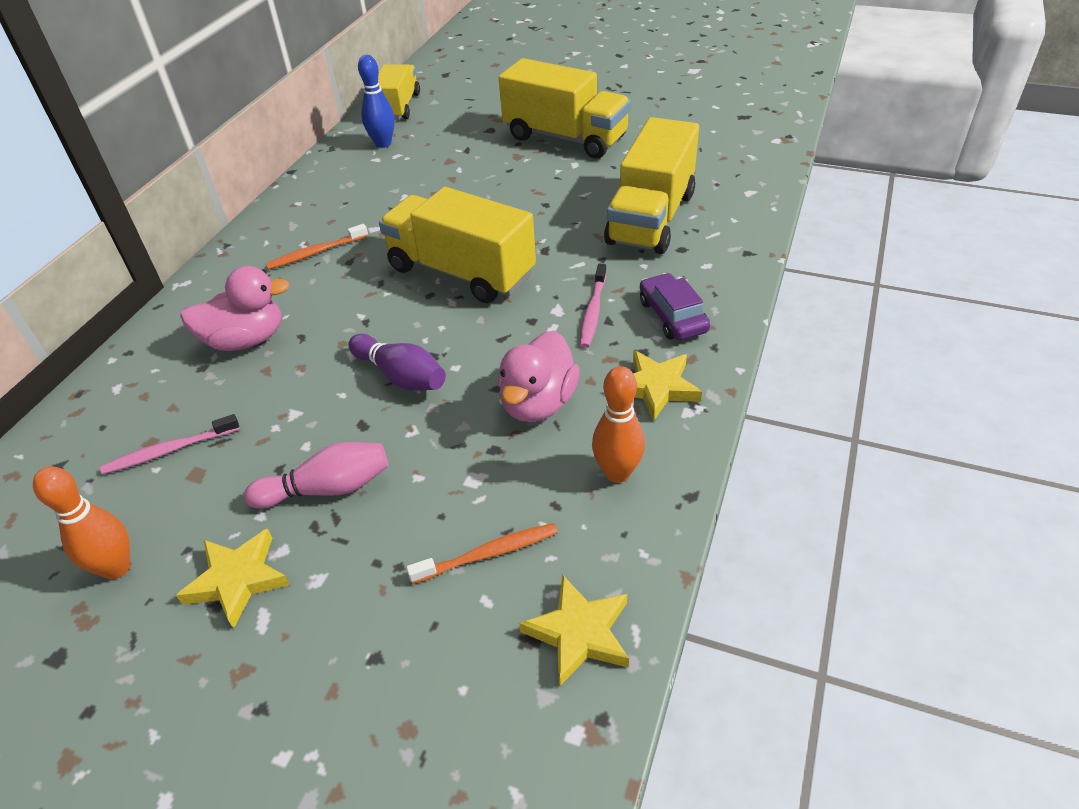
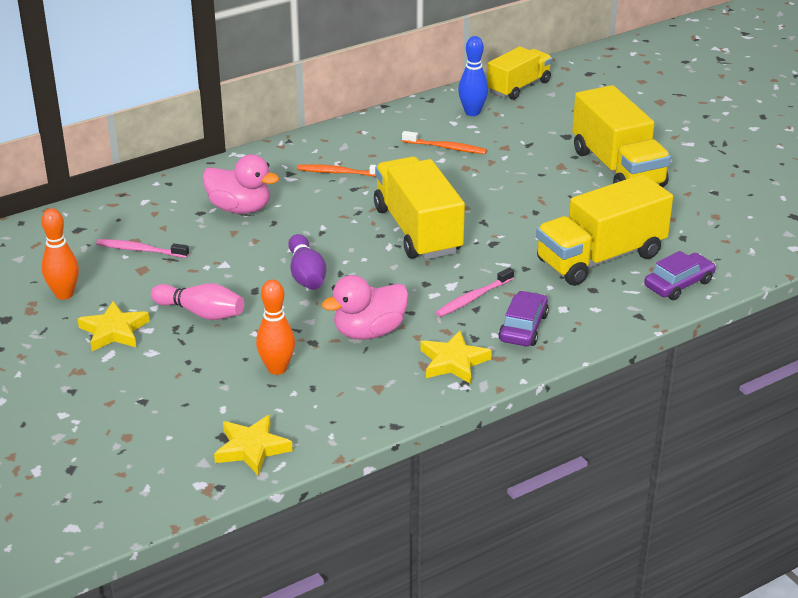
camera: 35 degrees right, 10 degrees down
orange toothbrush [406,523,558,584] -> orange toothbrush moved to [402,131,487,154]
orange bowling pin [592,366,645,483] -> orange bowling pin moved to [256,279,295,375]
none -> purple car [644,251,716,300]

